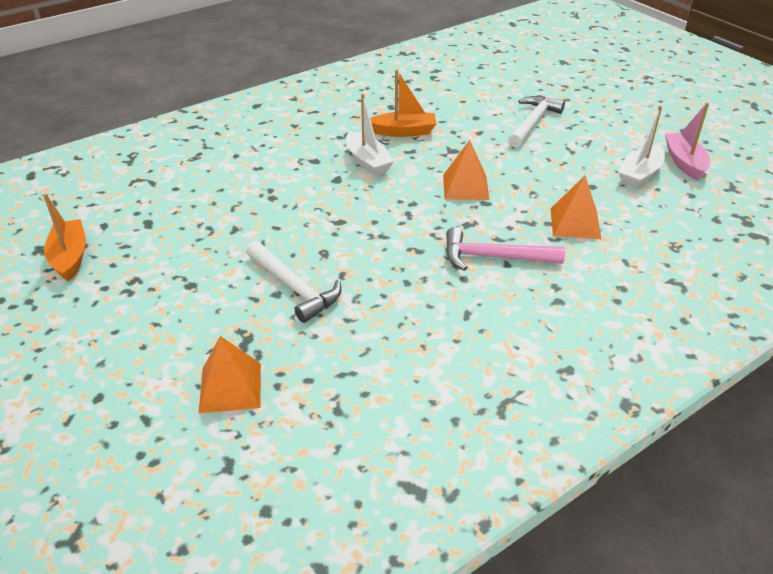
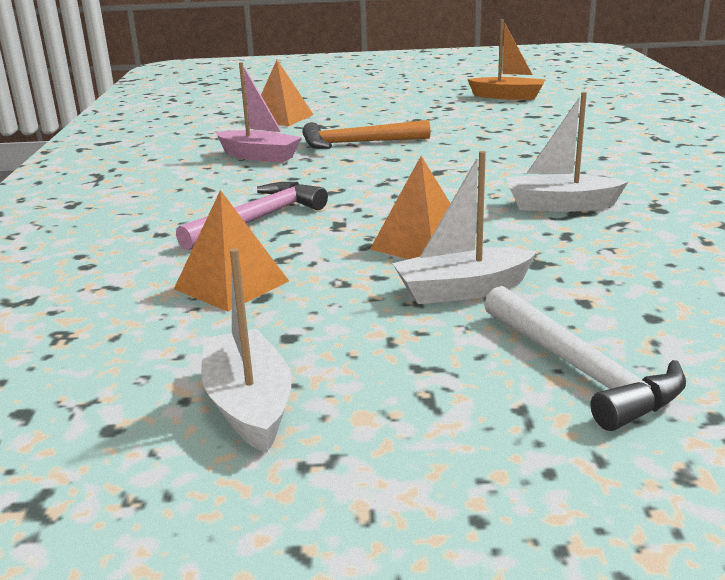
camera: 125 degrees right, 15 degrees down
white hammer [246,241,342,323] -> orange hammer [302,120,431,149]
orange boat [370,69,437,137] -> none
pink boat [665,103,710,181] -> pink boat moved to [216,62,302,163]
none -> white boat [392,151,537,304]

